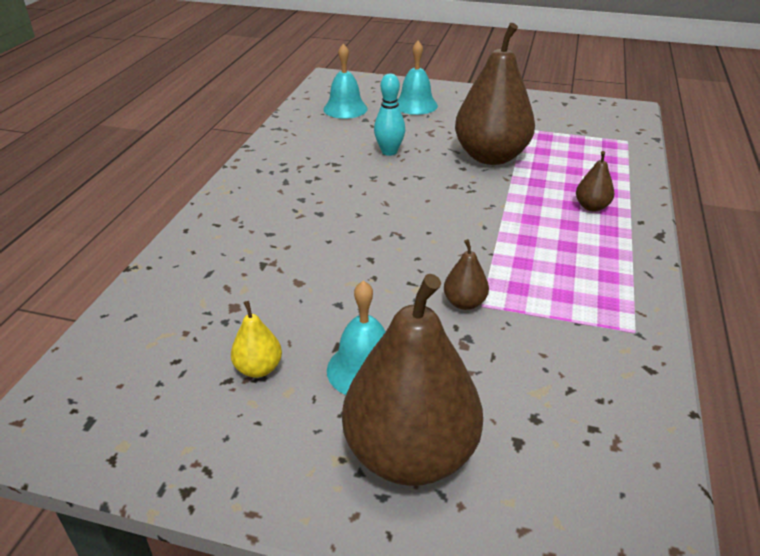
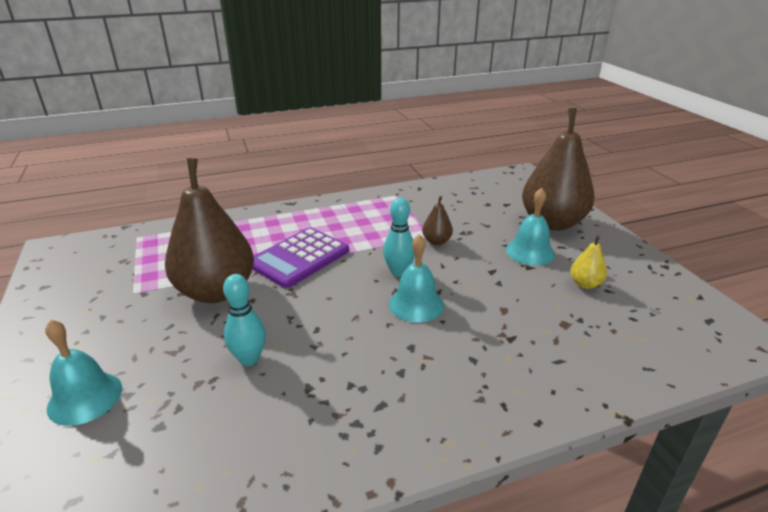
camera: 125 degrees left, 5 degrees down
turquoise bell [323,44,368,119] -> turquoise bell moved to [389,234,444,322]
brown pear [576,151,614,211] -> none
none -> purple calculator [252,227,349,288]
none -> turquoise bowling pin [383,198,415,277]

